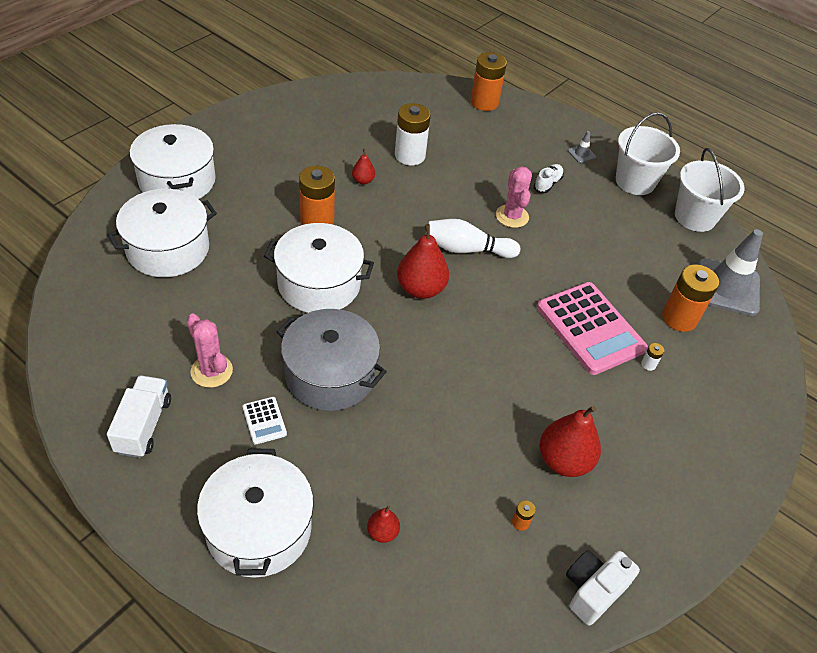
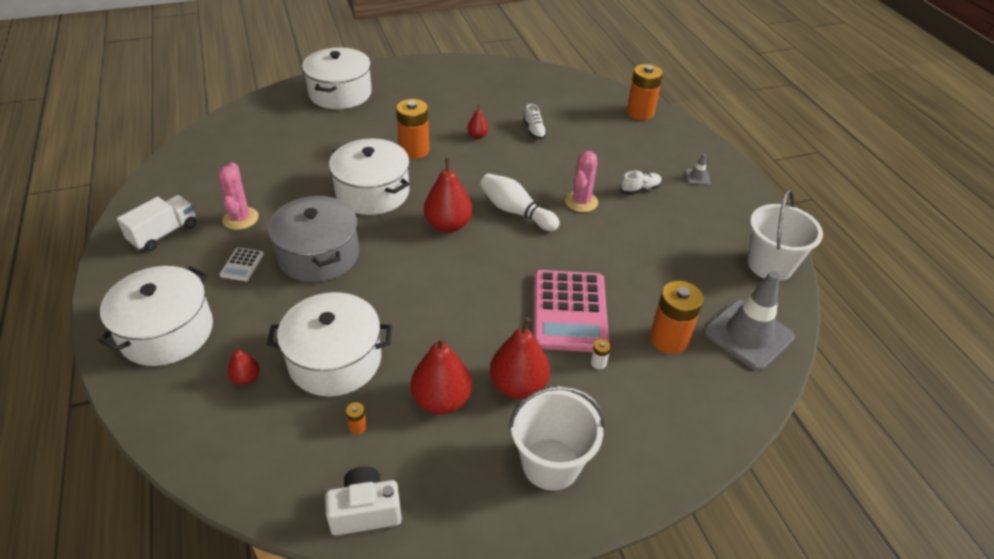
camera: 35 degrees right, 5 degrees down
white pot [107,189,217,277] -> white pot moved to [267,292,392,396]
white battery [395,103,431,165] -> white shoe [523,104,547,139]
white bucket [616,112,680,195] -> white bucket moved to [509,386,605,491]
none -> red pear [490,317,550,399]

